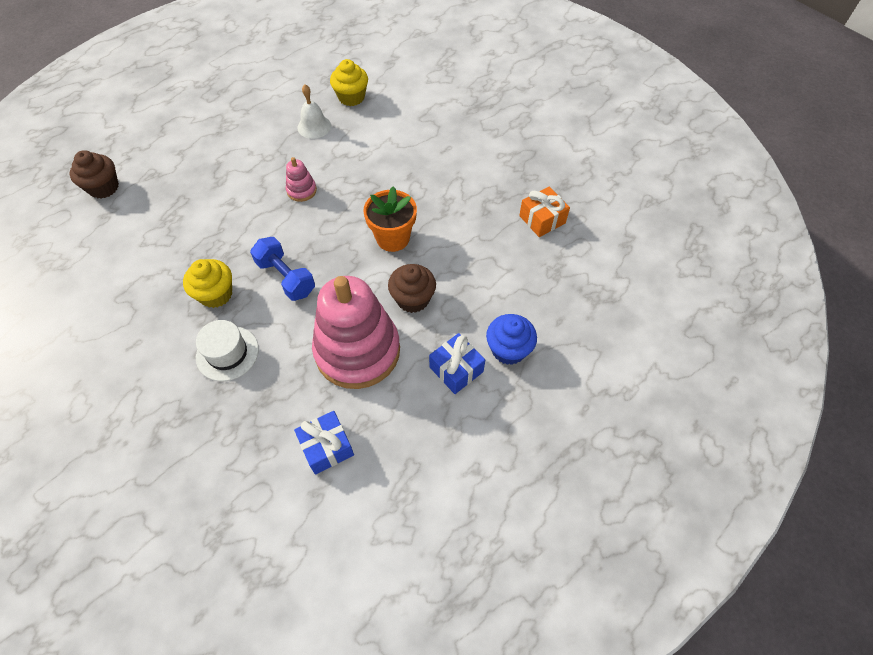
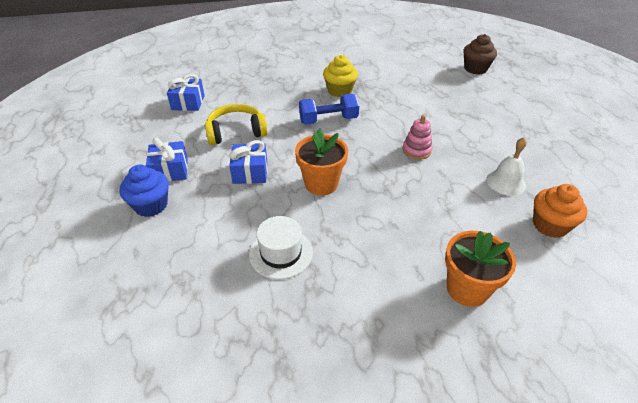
camera: 120 degrees right, 15 degrees down
white hat [196,320,259,381] -> white hat moved to [249,216,313,279]
pink stacking toy [312,276,400,389] -> yellow headphones [205,104,267,145]
yellow cupcake [330,59,368,106] -> orange cupcake [533,184,587,238]
brown cupcake [388,264,436,313] -> blue gift [229,140,267,184]
orange gift [519,187,570,237] -> none
none -> orange flower pot [445,231,516,307]

